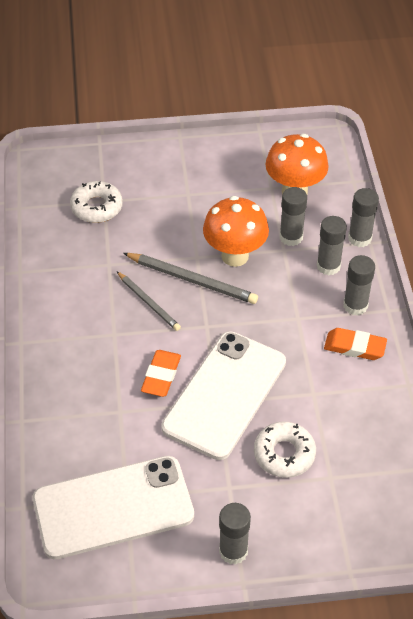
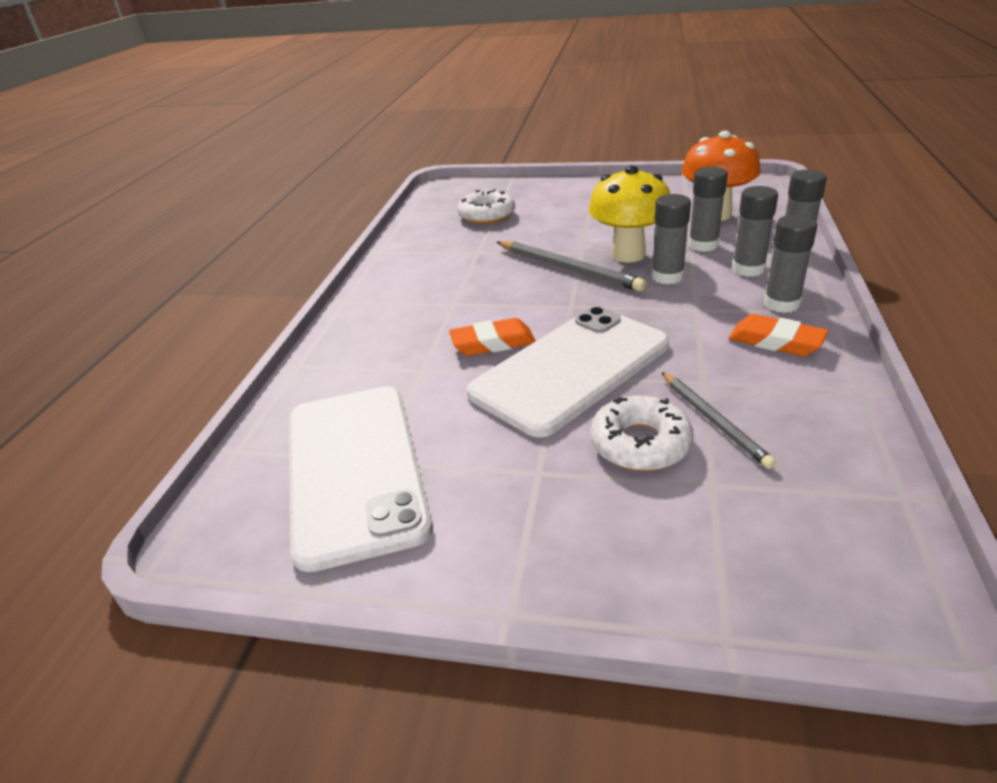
camera: 20 degrees right, 15 degrees down
white phone [33,456,194,559] -> white phone turned 75 degrees clockwise [289,386,433,572]
grey pencil [117,272,181,331] -> grey pencil moved to [661,372,776,469]
orange eraser [141,350,181,397] -> orange eraser turned 45 degrees clockwise [449,318,536,356]
orange mushroom [203,196,269,267] -> yellow mushroom [589,166,670,263]
grey glue stick [219,503,251,565] -> grey glue stick moved to [651,194,691,284]

